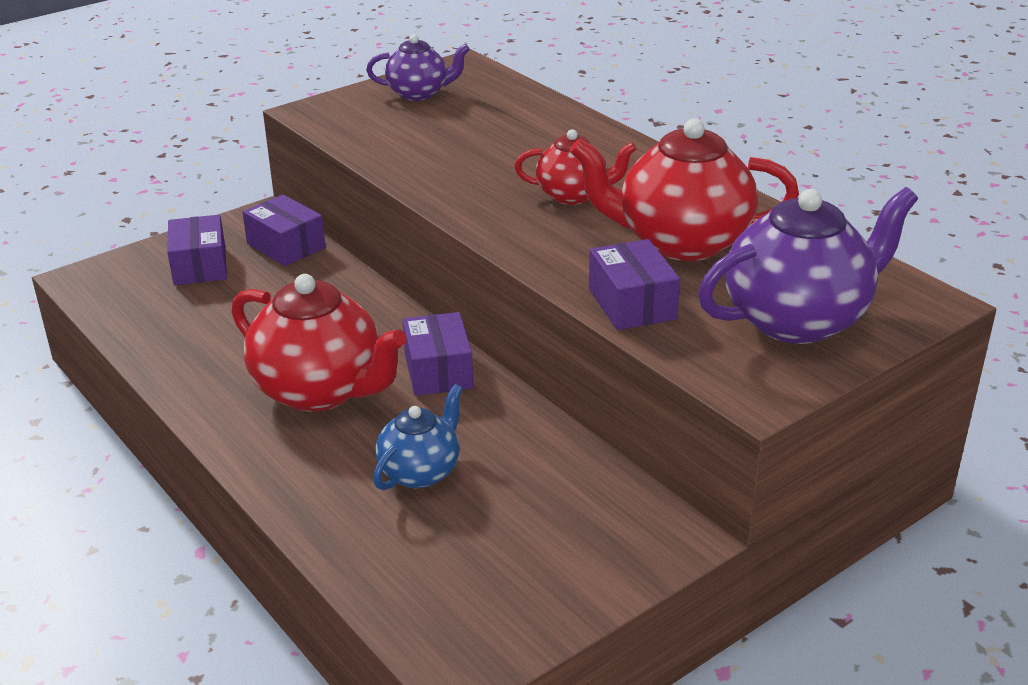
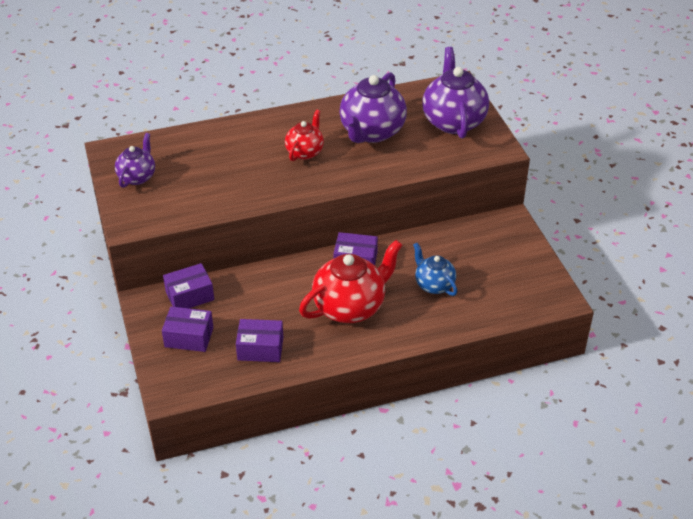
camera: 70 degrees left, 10 degrees up
red teapot [570,119,799,261] -> purple teapot [339,72,407,143]
purple box [589,239,680,330] -> purple box moved to [236,319,283,362]

